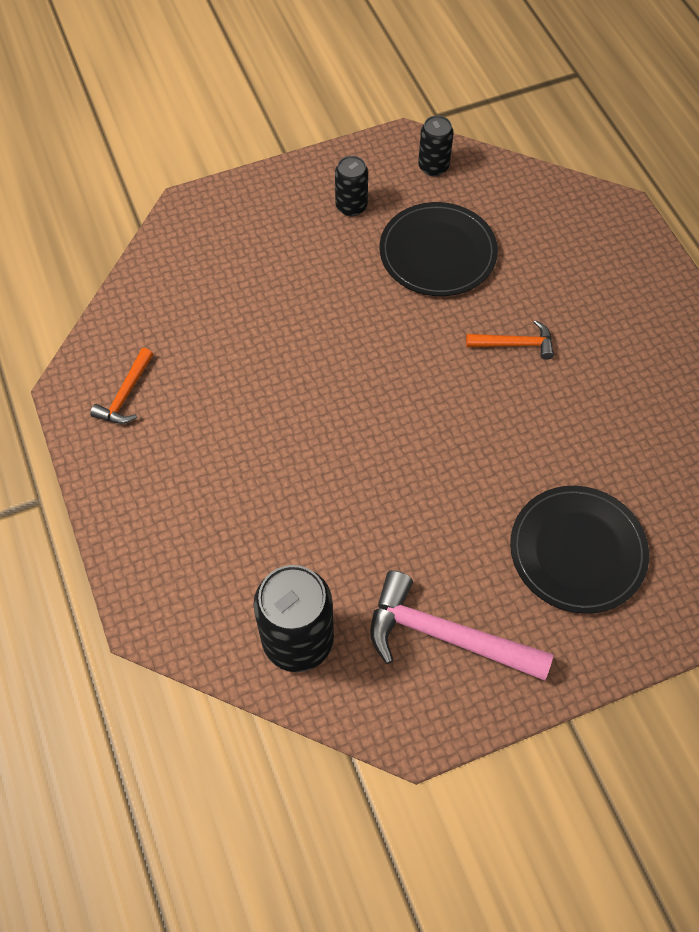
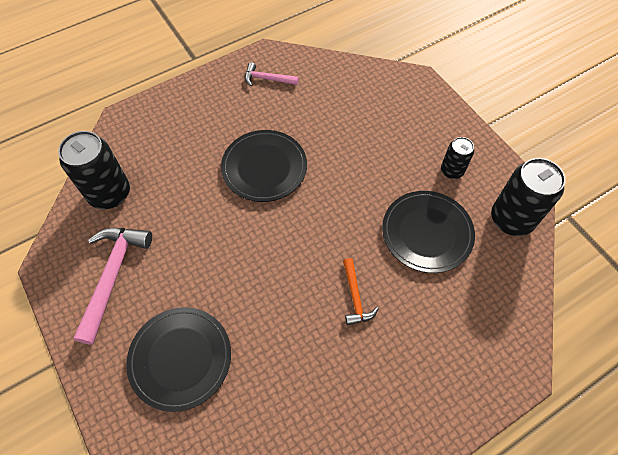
camera: 80 degrees right, 0 degrees up
orange hammer [90,348,153,424] -> pink hammer [245,62,299,86]
black can [418,115,454,176] -> black can [491,158,566,236], size x1.79
none -> black plate [221,130,307,202]

